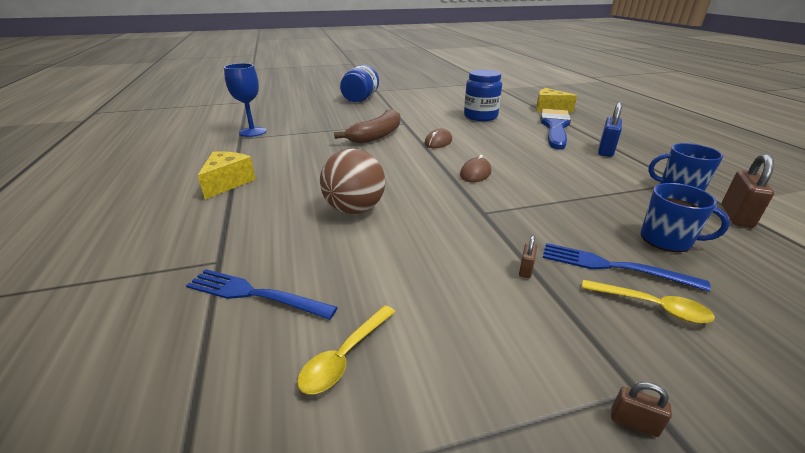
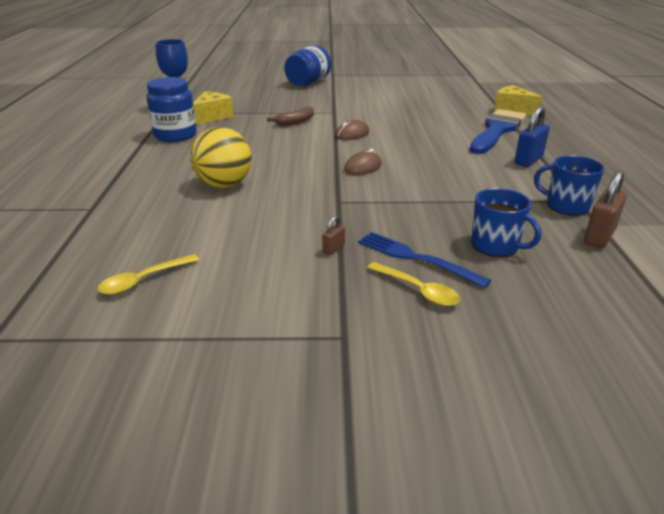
camera: 15 degrees right, 0 degrees up
blue fork [186,269,338,320] -> none
yellow cheese [198,151,256,199] -> yellow cheese moved to [193,92,234,125]
brown ball [320,148,385,214] -> yellow ball [190,127,252,188]
brown banana [334,109,400,144] -> brown banana [267,106,314,126], size x0.60
blue jar [464,70,502,121] -> blue jar moved to [146,77,197,142]
brown padlock [611,382,672,437] -> none

